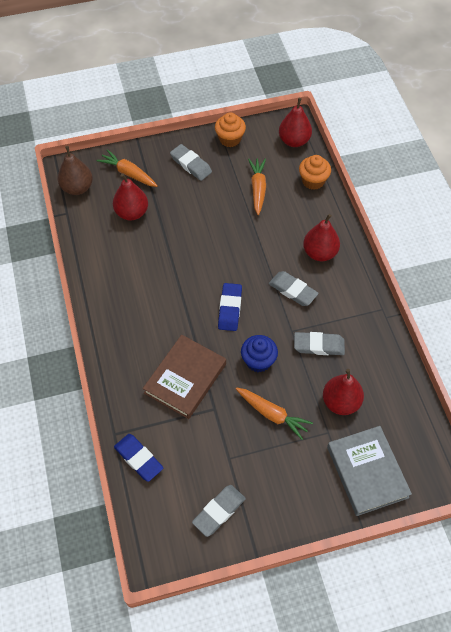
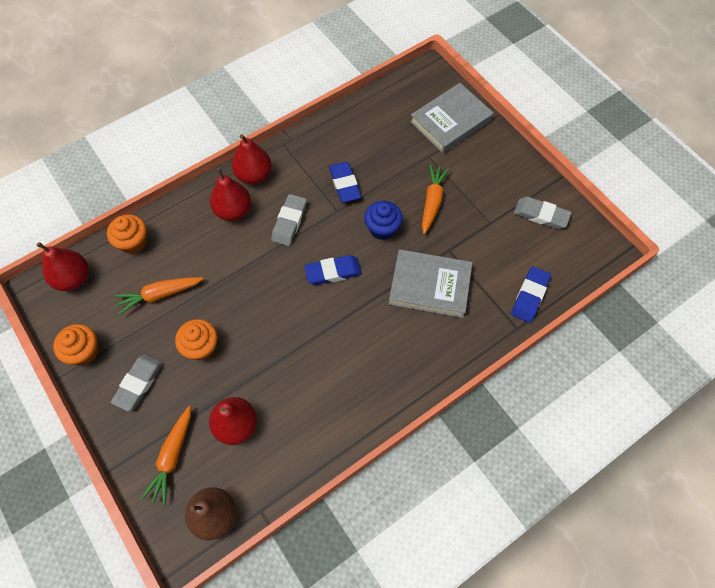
camera: 110 degrees left, 5 degrees up
brown book [143,335,226,419] -> grey book [389,249,472,318]
grey eraser [294,332,345,355] -> blue eraser [329,162,361,202]
red pear [323,369,364,415] -> red pear moved to [232,134,272,184]
none -> orange cupcake [175,319,217,360]

